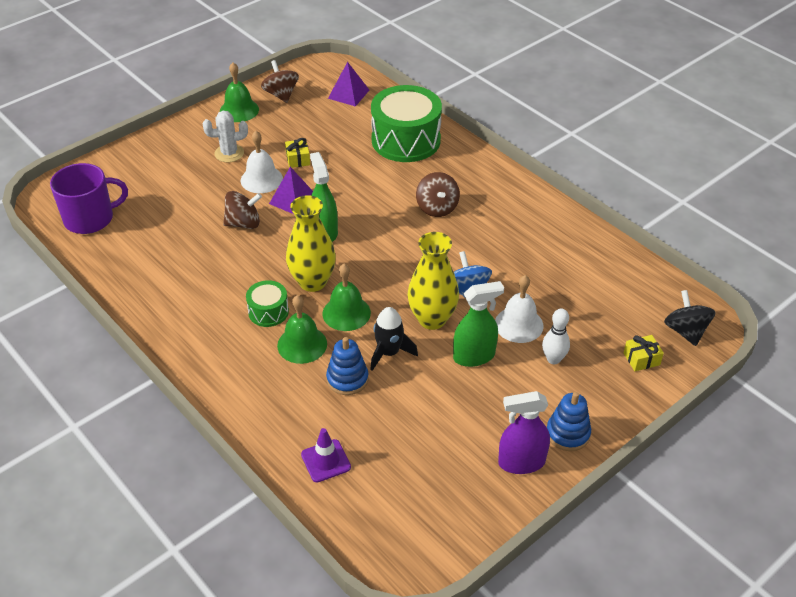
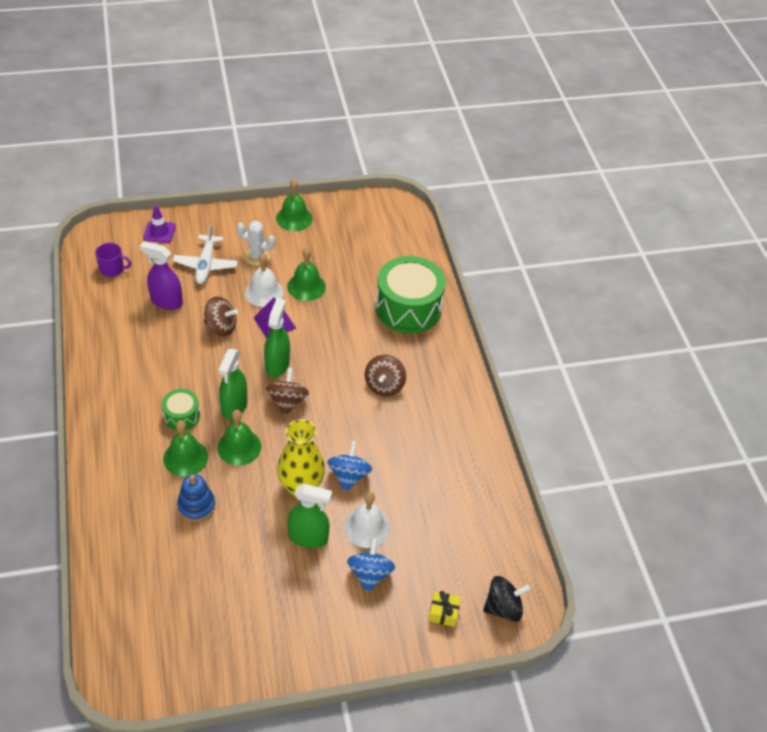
camera: 25 degrees right, 5 degrees up
purple mug [50,163,128,234] -> purple mug [95,243,132,277], size x0.56
brown spinning top [261,60,299,103] -> brown spinning top moved to [266,367,309,416]
yellow gift [285,138,310,168] -> green bell [287,247,326,301]
yellow vase [286,195,336,292] -> green spray bottle [218,349,247,419]
purple traffic cone [301,428,351,482] -> purple traffic cone moved to [143,205,176,243]
purple pyramid [328,62,369,107] -> none
black rocket [370,307,418,371] -> none
purple spray bottle [498,391,550,474] -> purple spray bottle moved to [140,241,183,310]
white bowling pin [542,308,570,364] -> blue spinning top [347,538,395,592]
blue stacking toy [547,392,591,451] -> none
black spinning top [664,290,716,346] -> black spinning top turned 60 degrees clockwise [483,576,531,622]
none -> white plane [173,225,238,284]

